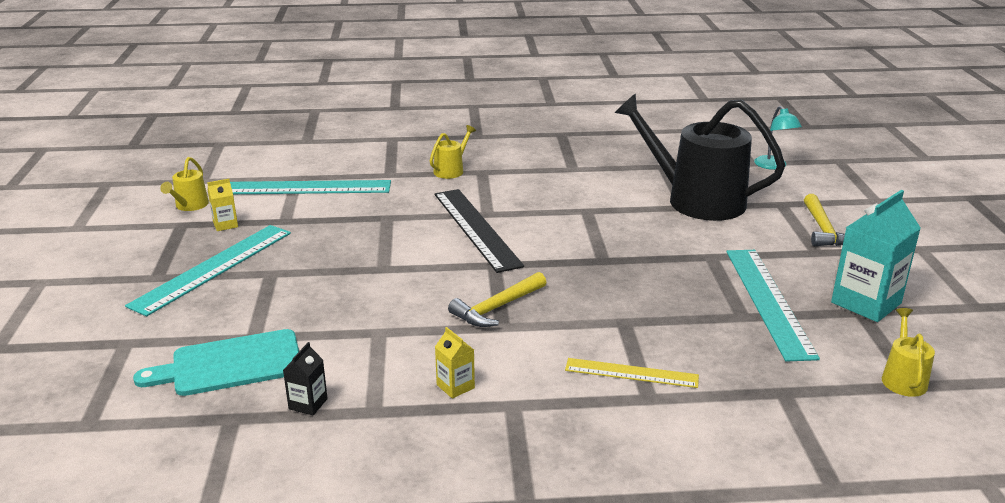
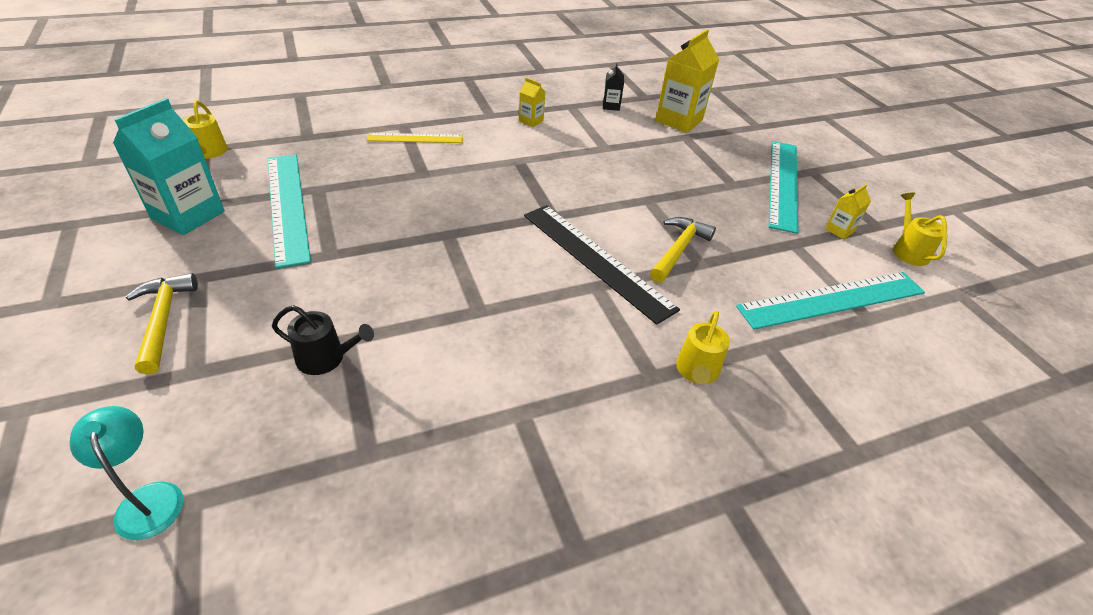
camera: 160 degrees right, 15 degrees up
turquoise cutting board [133,329,299,396] -> yellow carton [655,29,719,133]
yellow hammer [448,272,547,327] -> yellow hammer moved to [650,217,716,283]
black watering can [614,93,786,221] -> black watering can [272,305,374,375], size x0.42

